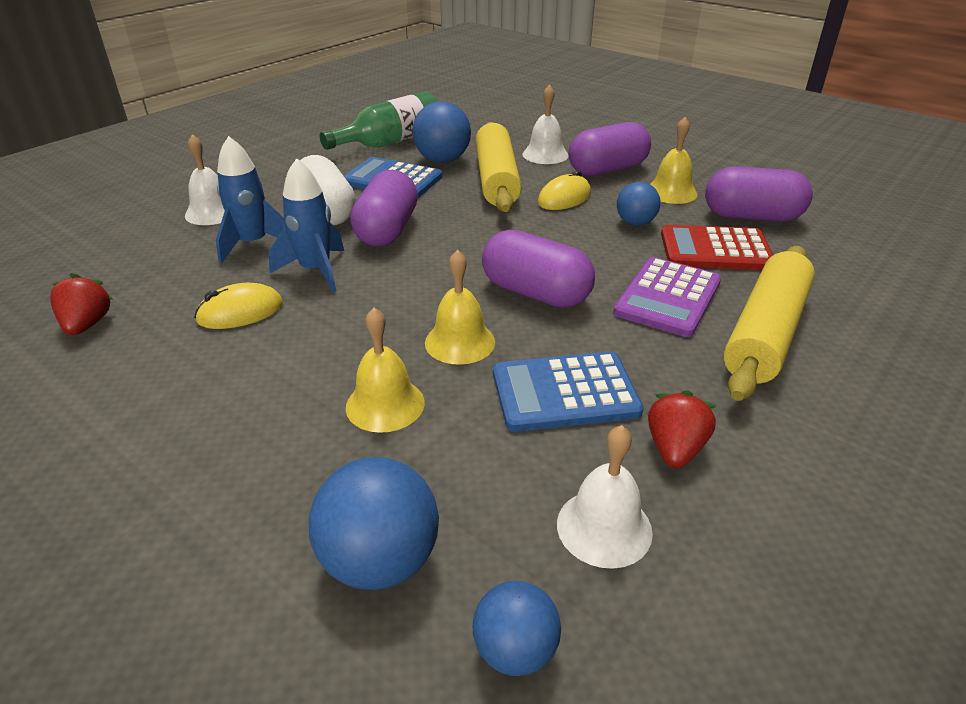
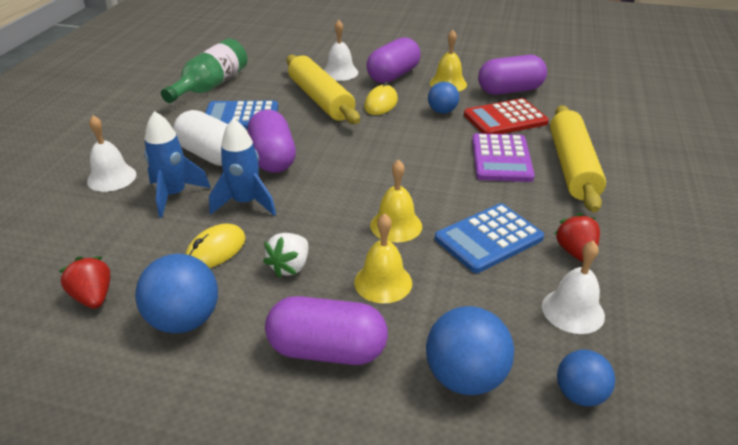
camera: 25 degrees left, 0 degrees up
blue ball [412,101,471,163] -> blue ball moved to [135,254,218,333]
purple capsule [482,230,595,308] -> purple capsule moved to [265,296,388,365]
none -> white strawberry [263,233,308,278]

